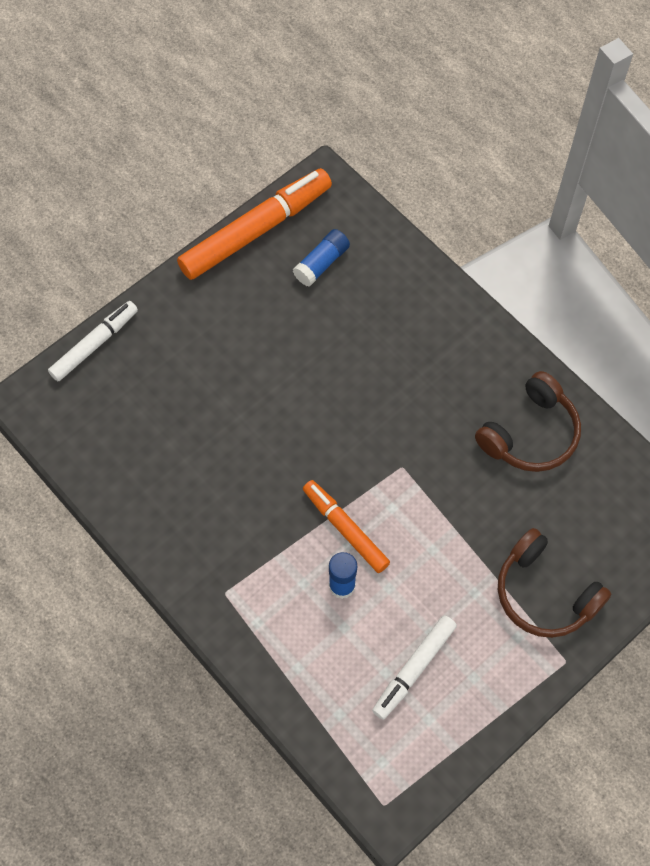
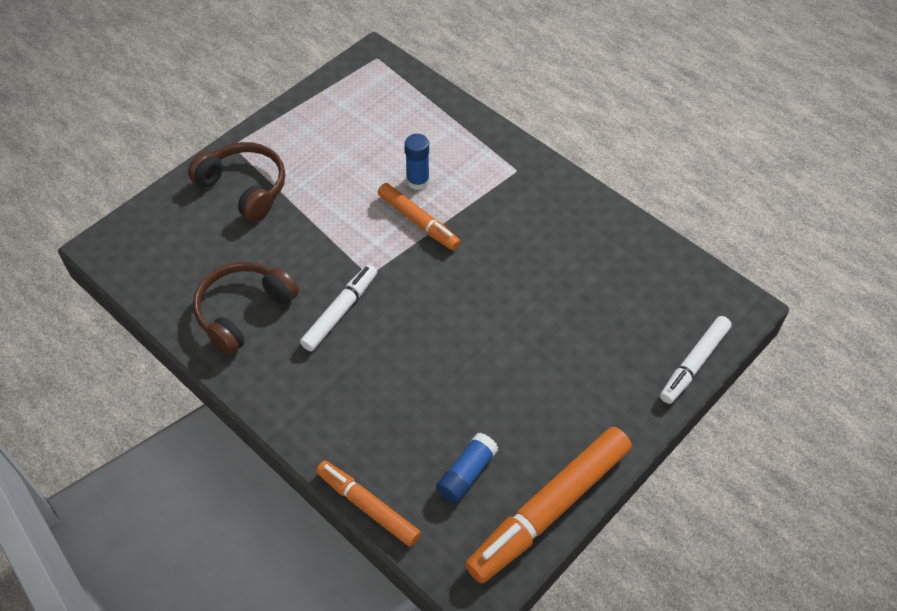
camera: 175 degrees right, 10 degrees down
white marker [372,615,457,720] -> white marker moved to [300,264,377,351]
none -> orange marker [316,461,421,547]

